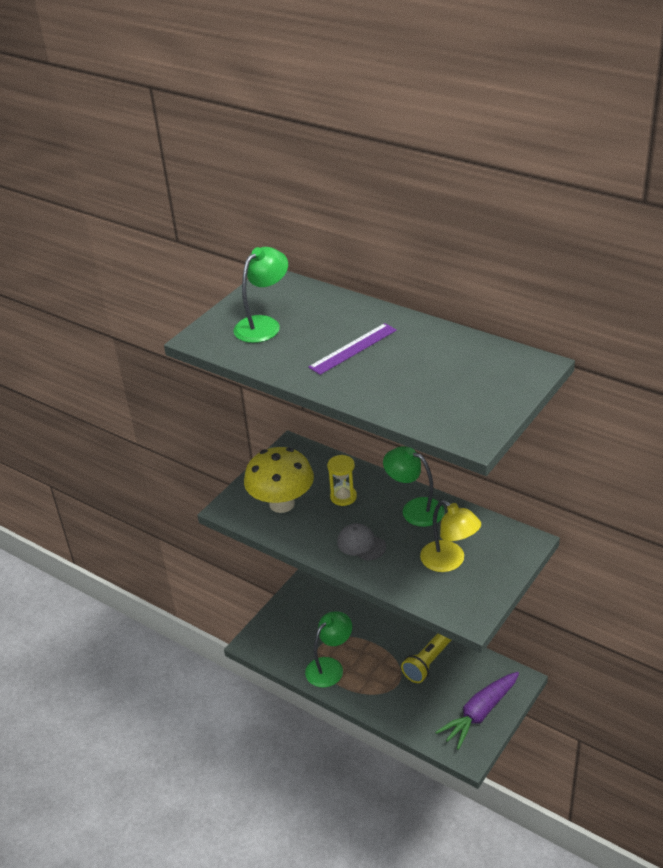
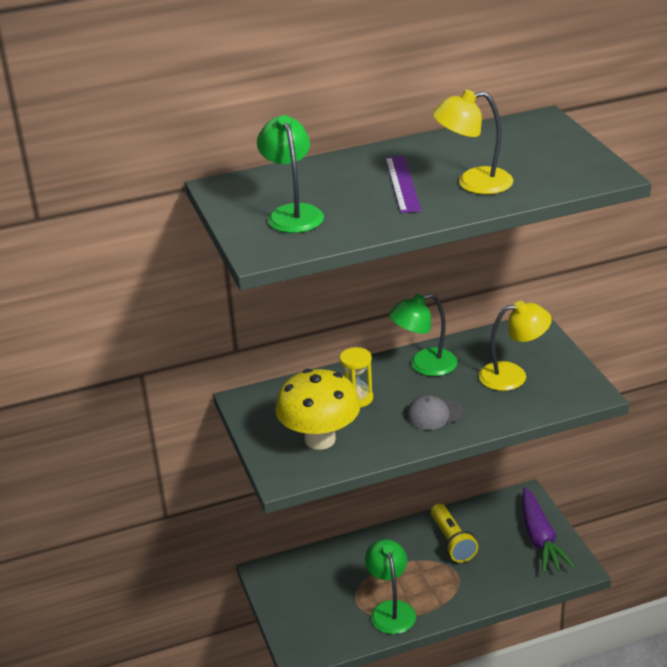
camera: 55 degrees left, 5 degrees down
none -> yellow lamp [432,90,513,194]

